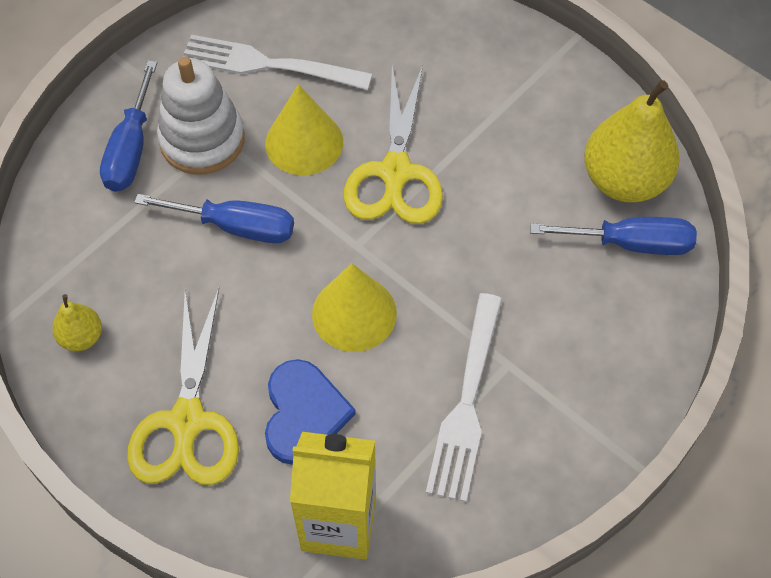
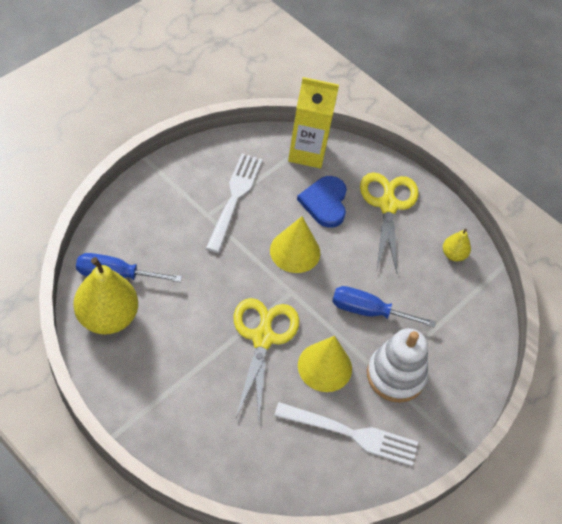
camera: 175 degrees right, 5 degrees down
blue screwdriver [100,61,157,192] -> none

